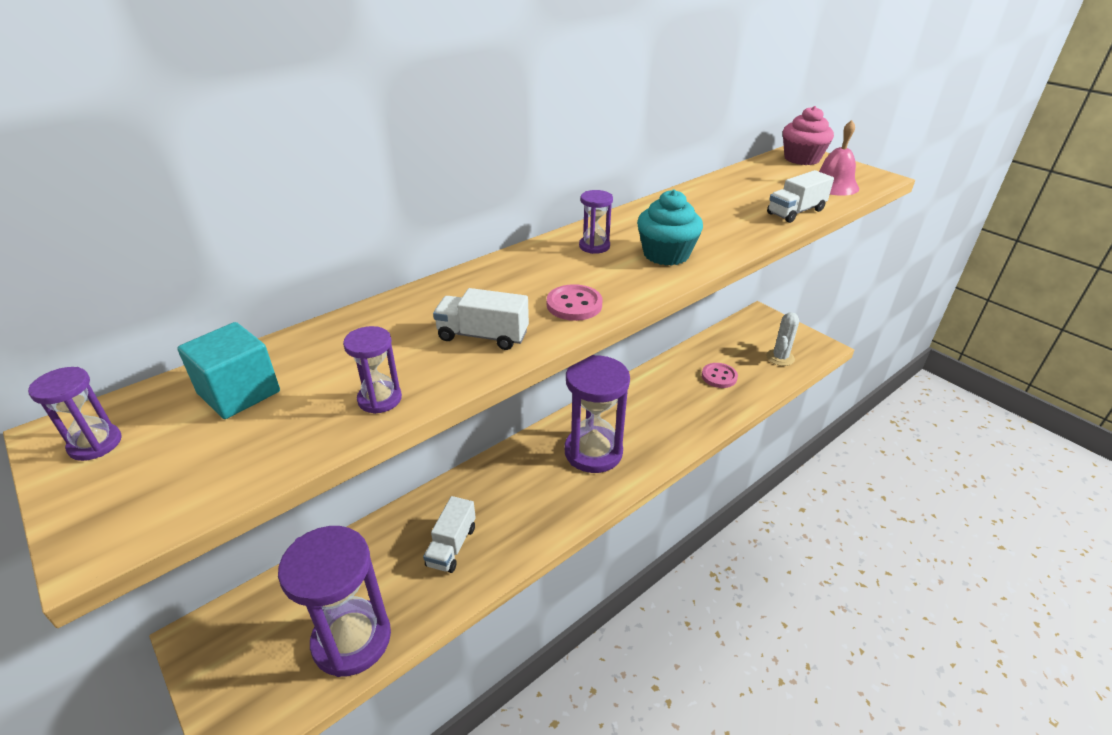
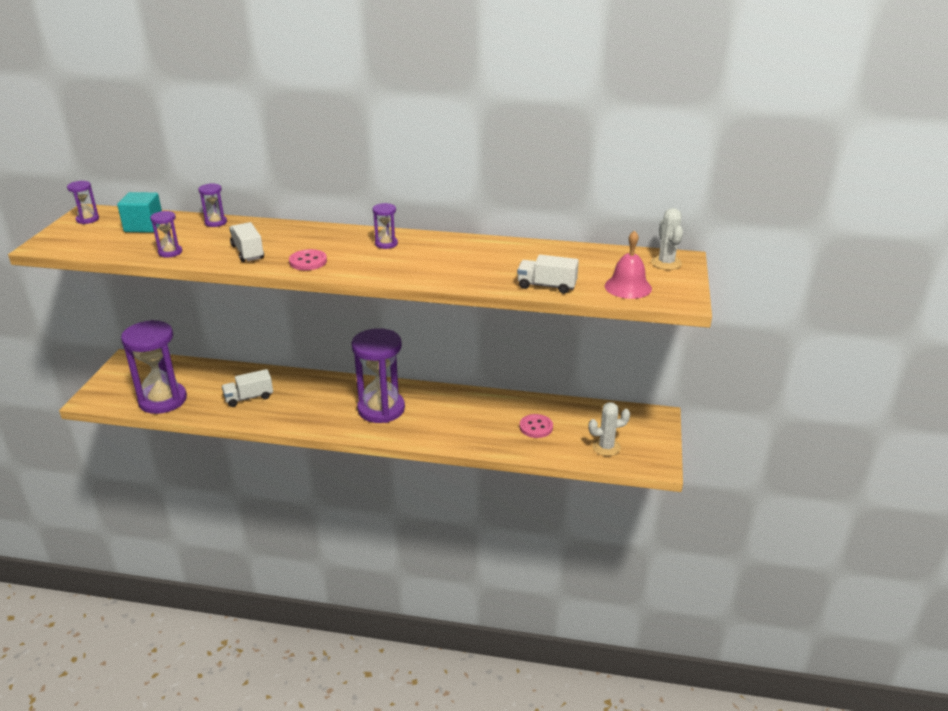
camera: 50 degrees right, 5 degrees down
turquoise cupcake [637,190,703,266] -> none
pink cupcake [783,106,834,165] -> white cactus [651,208,683,270]
none -> purple hourglass [198,183,227,227]

